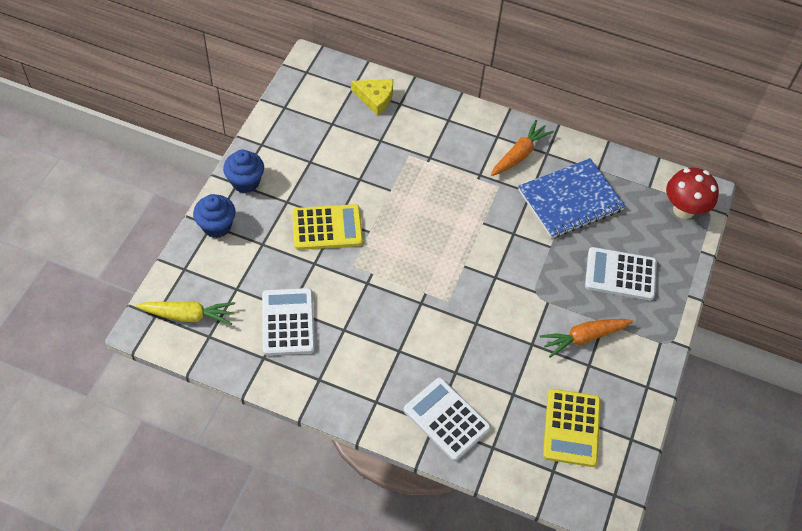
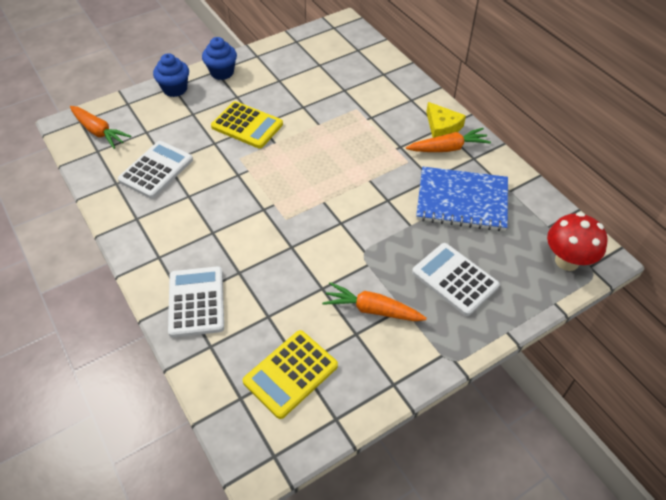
camera: 40 degrees right, 5 degrees down
yellow carrot [136,301,235,325] -> orange carrot [70,106,131,149]
yellow cheese [351,79,393,116] -> yellow cheese moved to [426,102,466,138]

